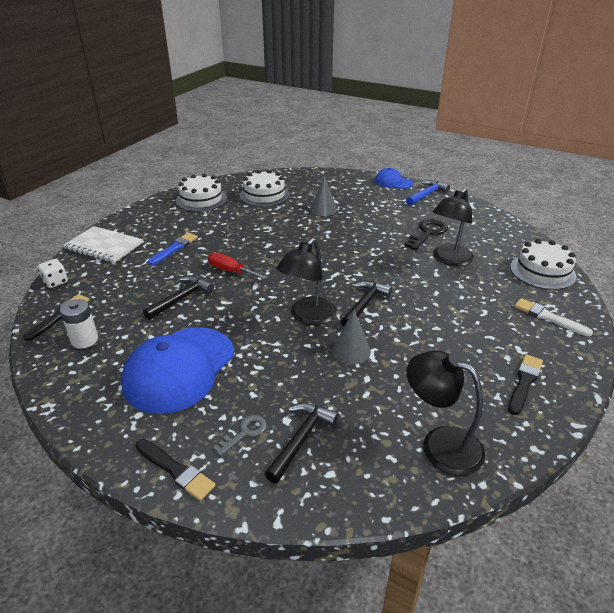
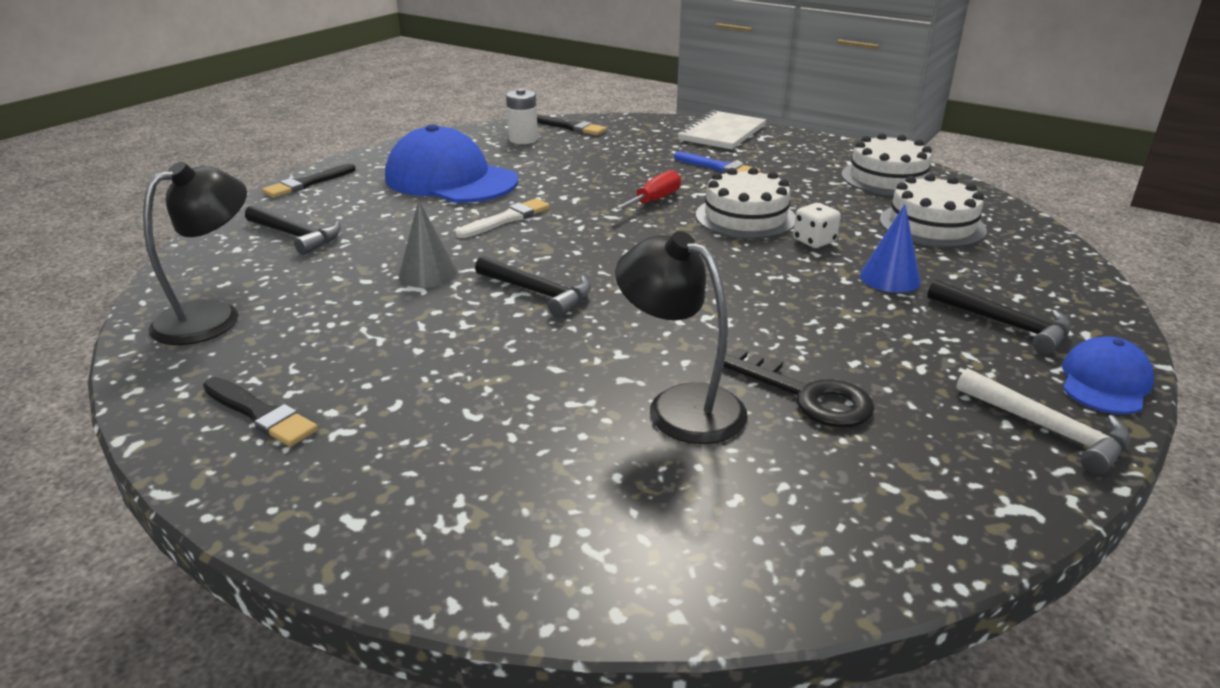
camera: 95 degrees right, 5 degrees down
white dice [38,259,68,288] -> white dice moved to [793,203,841,248]
black hammer [143,276,214,320] -> black hammer moved to [927,279,1071,354]
grey key [213,415,267,456] -> none
black lamp [277,238,337,325] -> none
grey cone [310,175,337,216] -> blue cone [860,204,921,293]
blue hammer [406,180,450,206] -> white hammer [956,368,1130,475]
white cake [510,239,577,290] -> white cake moved to [696,167,796,239]
white brush [514,298,593,336] -> white brush moved to [456,198,550,238]

